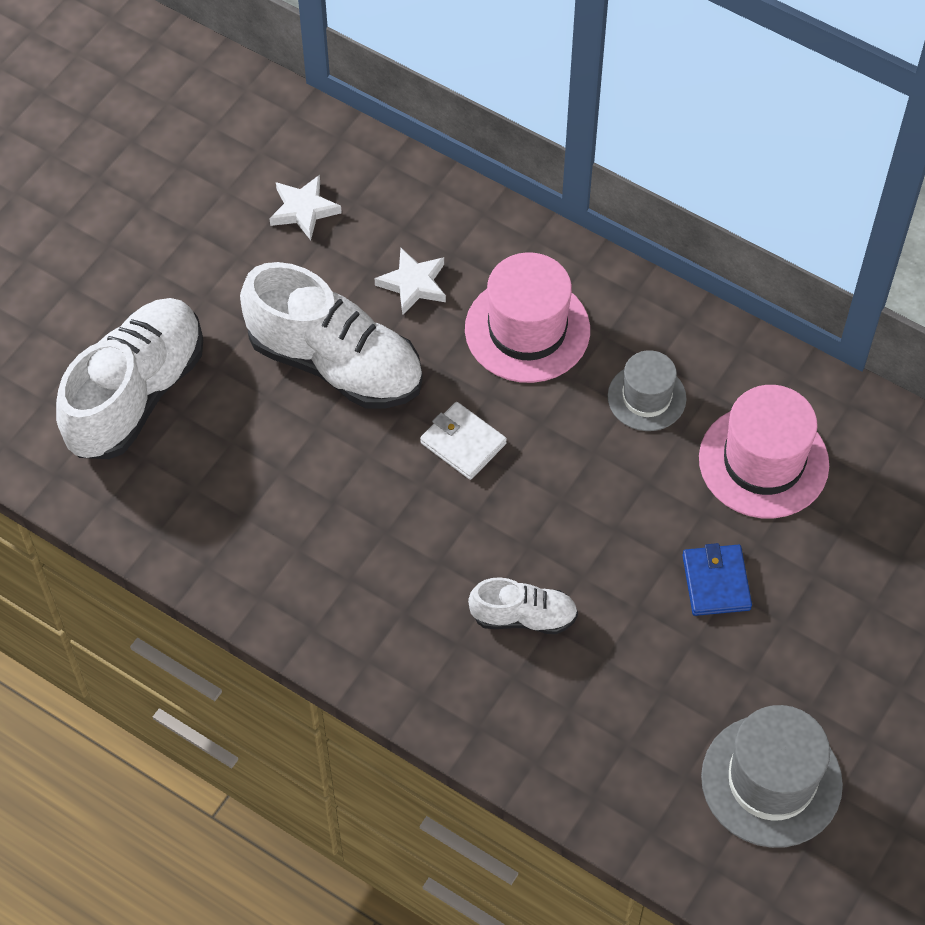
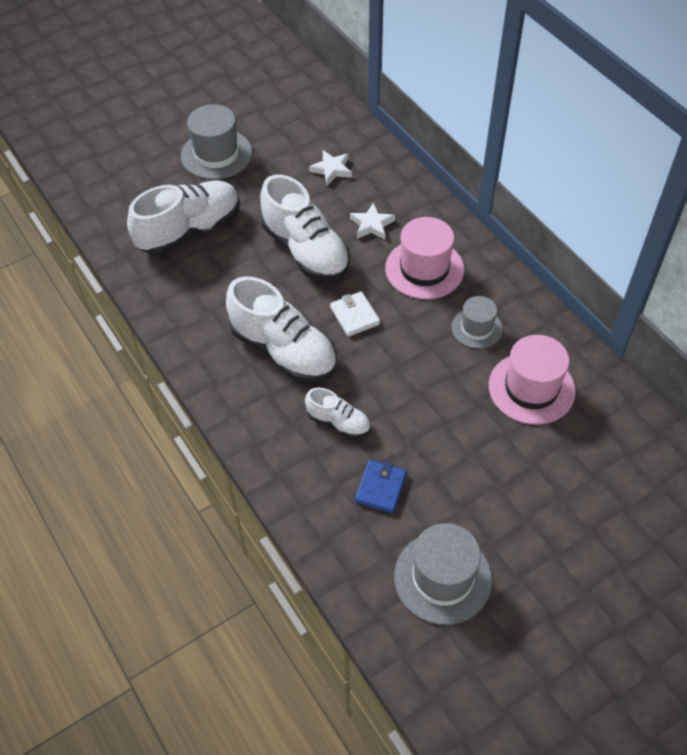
camera: 25 degrees right, 5 degrees down
blue wallet [682,543,752,616] -> blue wallet moved to [355,460,407,513]
none -> grey hat [181,104,252,180]
none -> white shoe [226,276,337,383]

